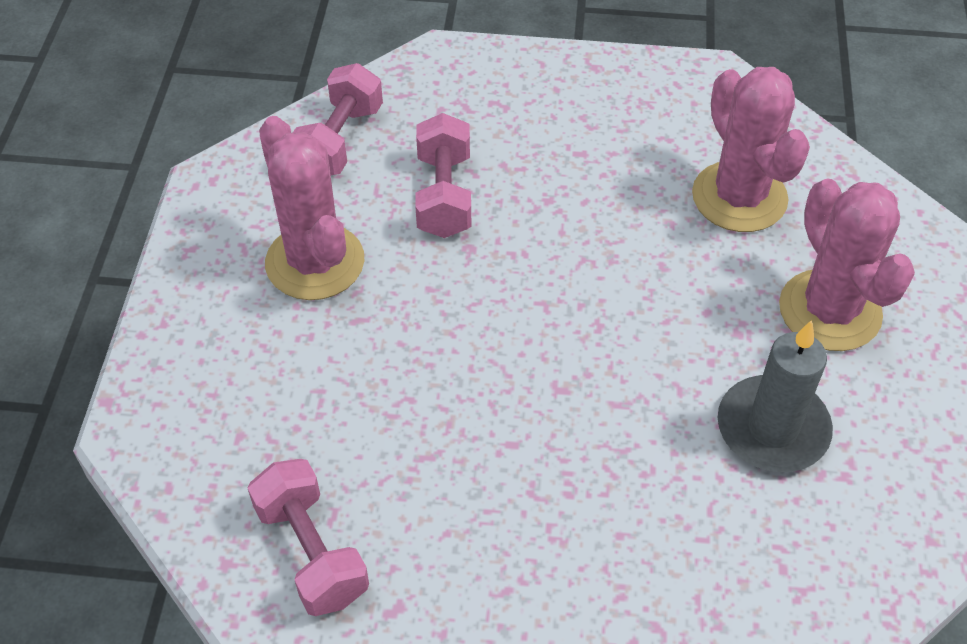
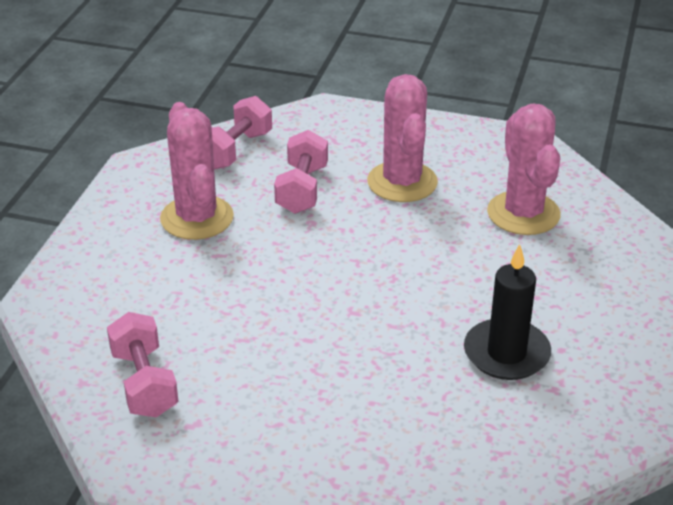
camera: 10 degrees right, 15 degrees down
grey candle [718,320,833,472] -> black candle [464,244,551,380]
pink cactus [779,178,915,351] -> pink cactus moved to [367,74,438,202]

